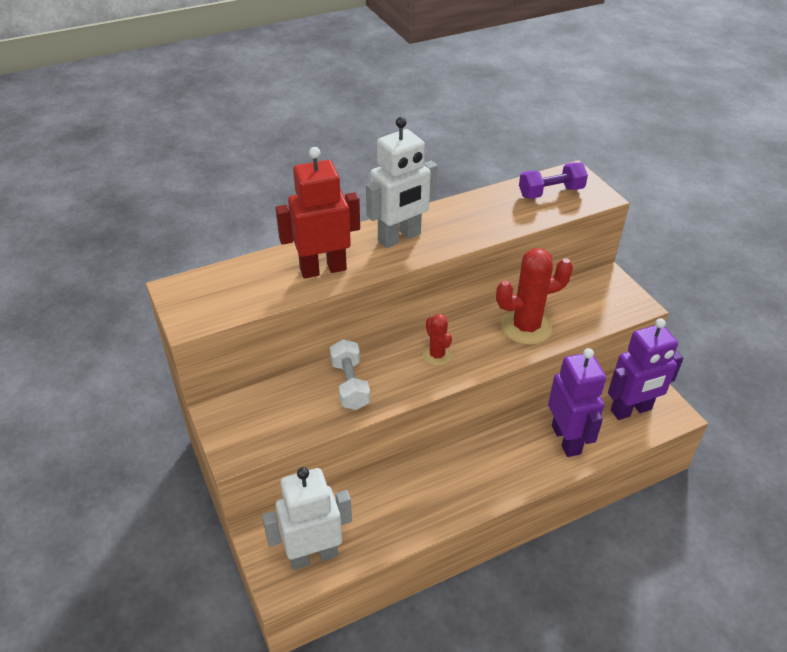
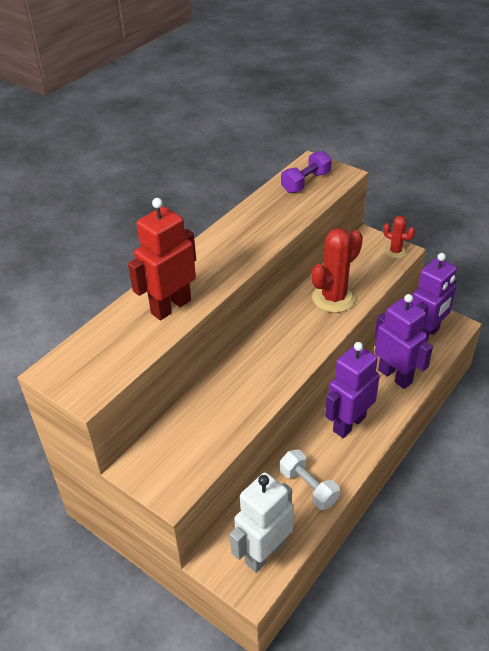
camera: 25 degrees left, 0 degrees up
white dumbbell [330,339,370,410] -> white dumbbell moved to [280,449,340,510]
white robot [366,117,438,248] -> none
red cactus [423,314,452,366] -> red cactus moved to [383,216,415,258]
none -> purple robot [325,342,380,438]

